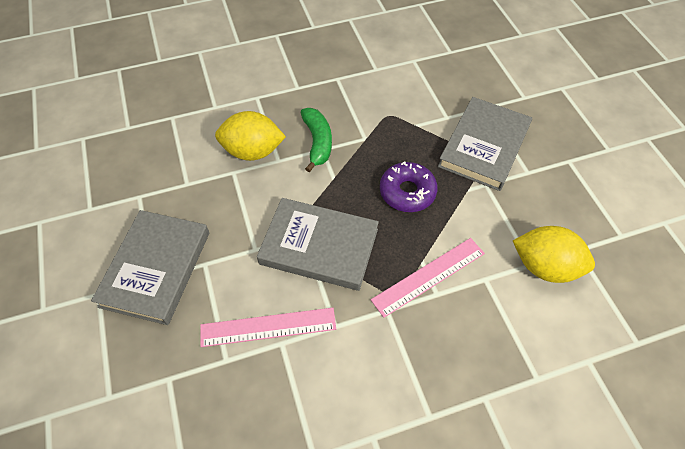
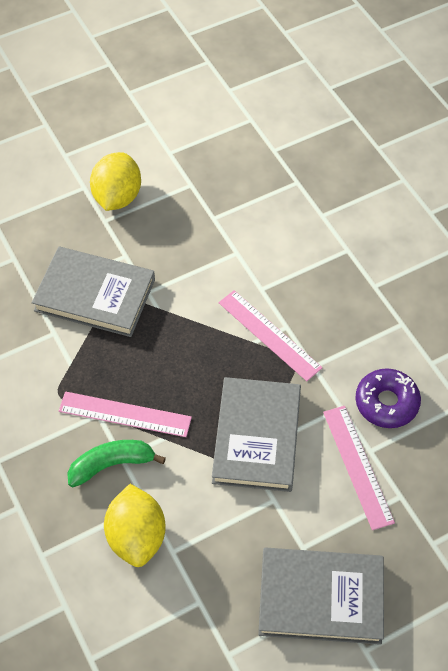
camera: 100 degrees left, 0 degrees up
purple donut [380,161,438,212] -> purple donut moved to [355,368,421,428]
yellow lemon [513,226,595,283] -> yellow lemon moved to [90,152,141,211]
none -> pink ruler [59,392,192,437]

